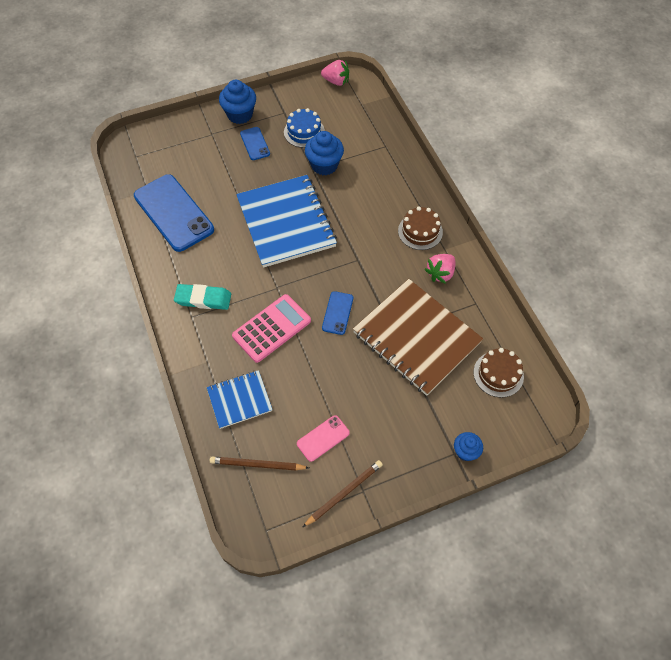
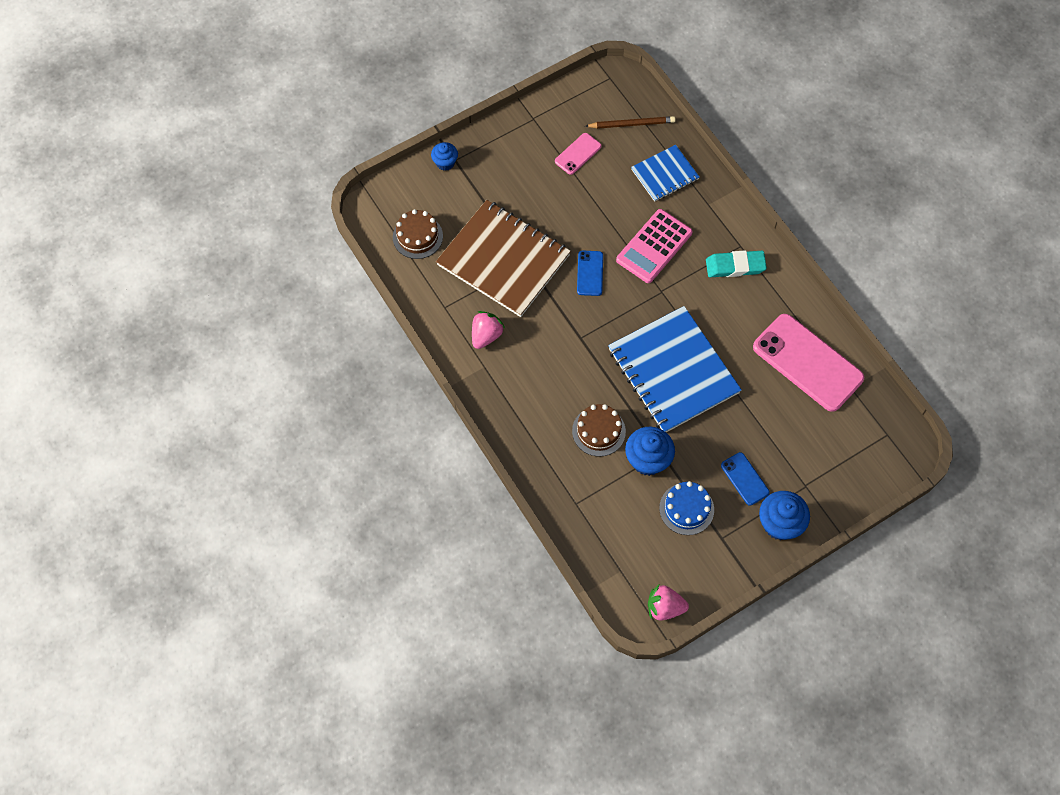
camera: 170 degrees right, 5 degrees up
blue phone [134,174,214,252] -> pink phone [753,314,864,412]
brown pencil [303,460,383,527] -> none
brown cake [398,206,443,250] -> brown cake moved to [572,404,626,457]

